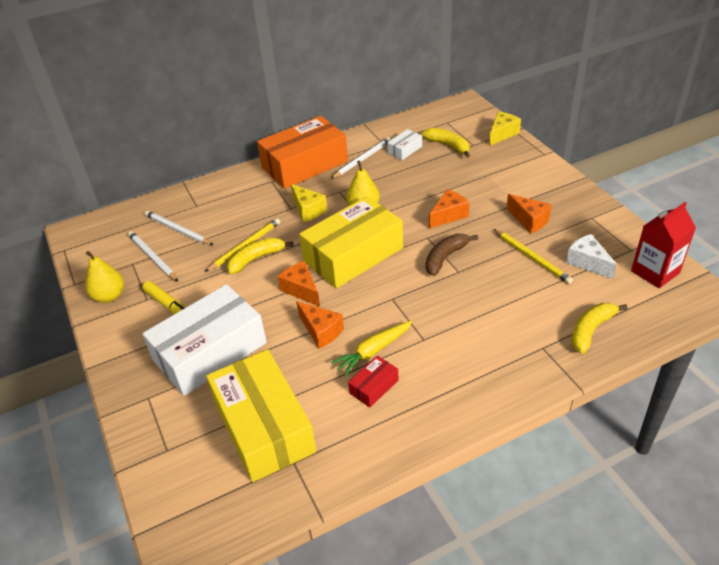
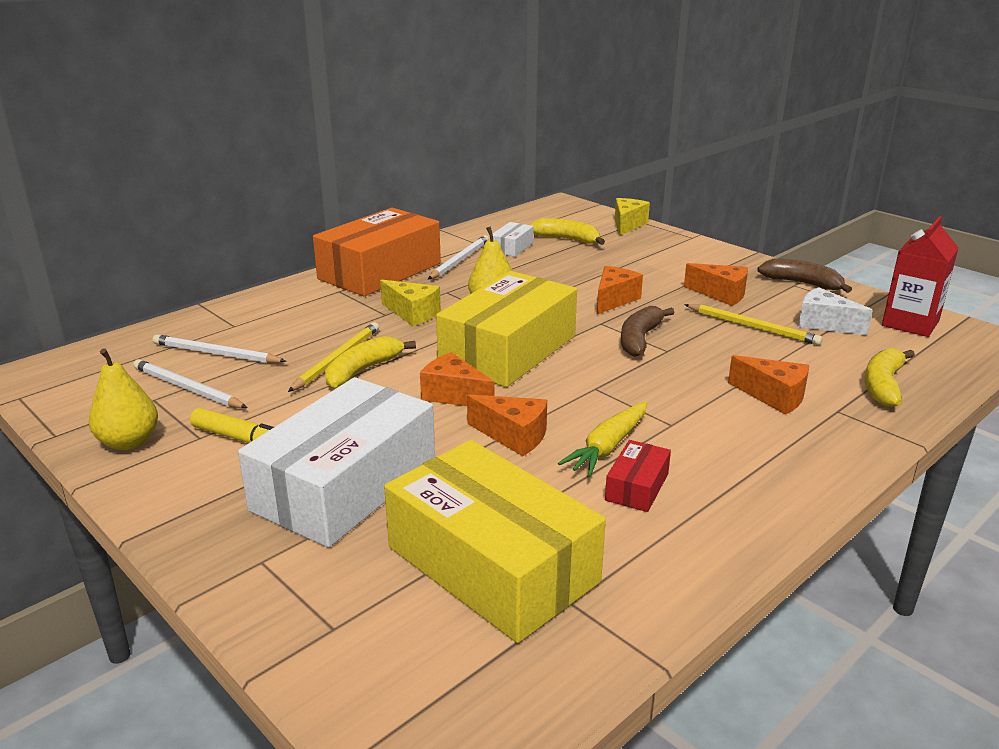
camera: 20 degrees left, 15 degrees down
none -> orange cheese [728,355,809,415]
none -> brown banana [757,258,852,293]

